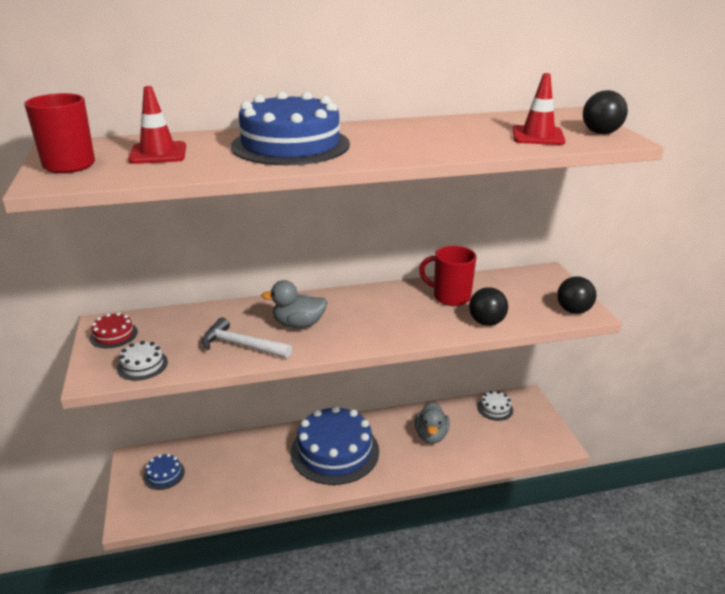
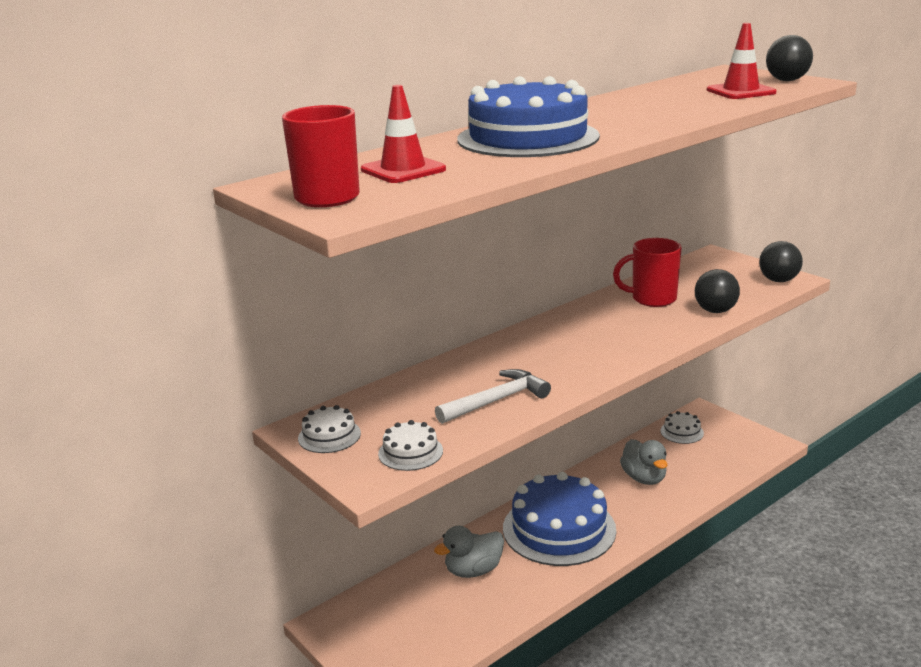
camera: 25 degrees left, 5 degrees down
red cake [90,312,138,348] -> white cake [298,405,361,453]
blue cake [143,454,185,490] -> none
white hammer [202,317,292,358] -> white hammer turned 150 degrees clockwise [435,369,551,424]
grey duck [261,280,327,328] -> grey duck moved to [434,526,504,578]

